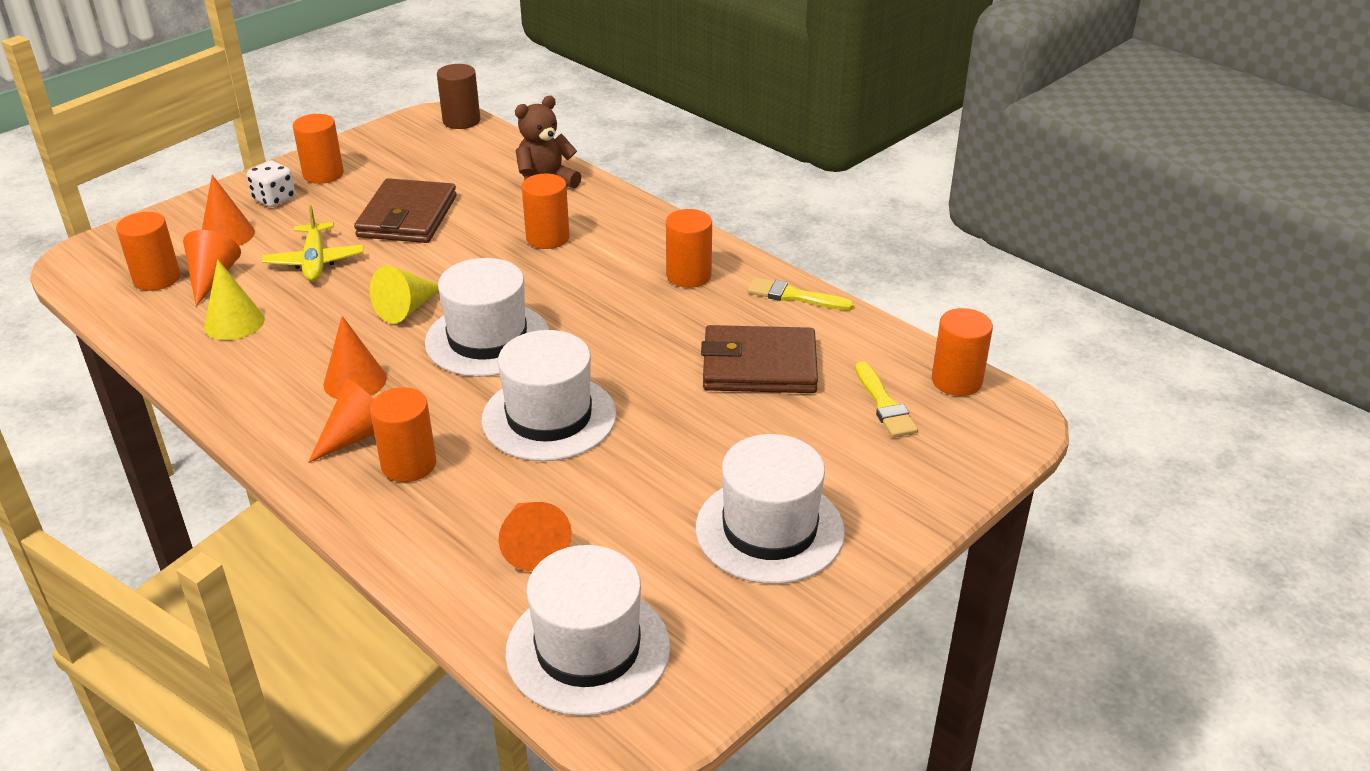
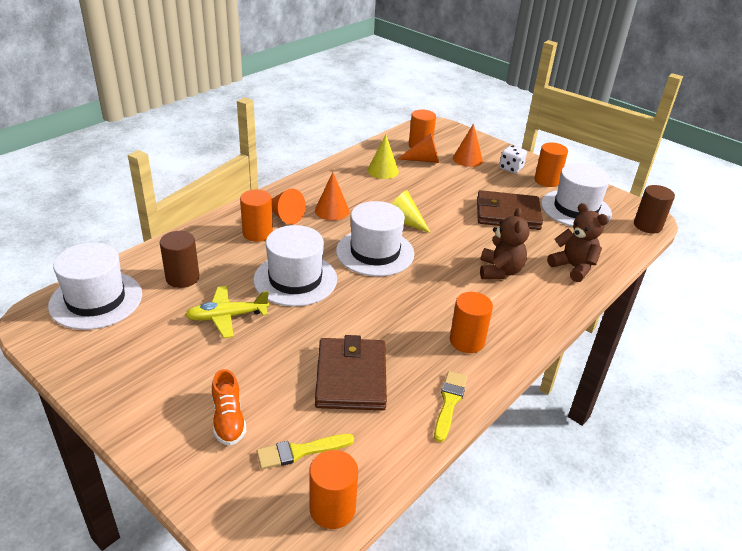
camera: 85 degrees right, 0 degrees up
yellow plane [262,205,364,282] -> yellow plane moved to [185,286,269,338]
orange cone [498,502,572,571] -> brown cylinder [160,231,199,288]
orange cylinder [521,174,570,249] -> brown teddy bear [480,208,530,279]
white hat [696,434,845,584] -> white hat moved to [541,163,612,227]
none -> orange shoe [212,369,247,446]

